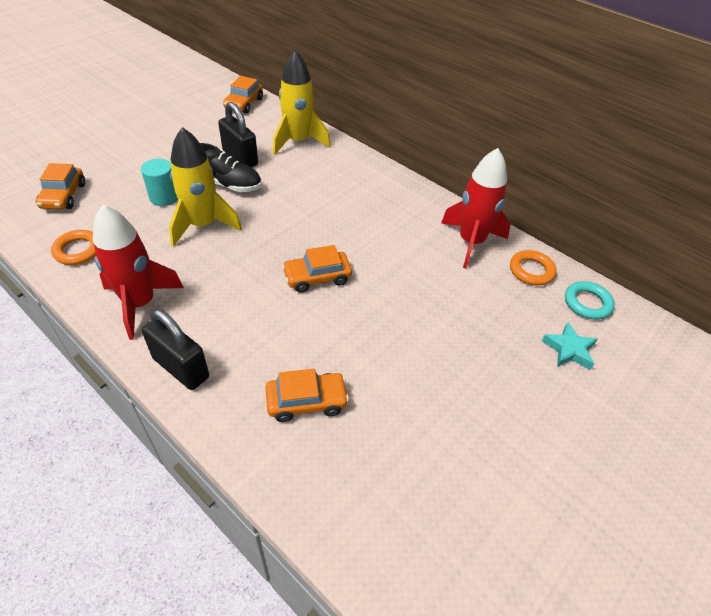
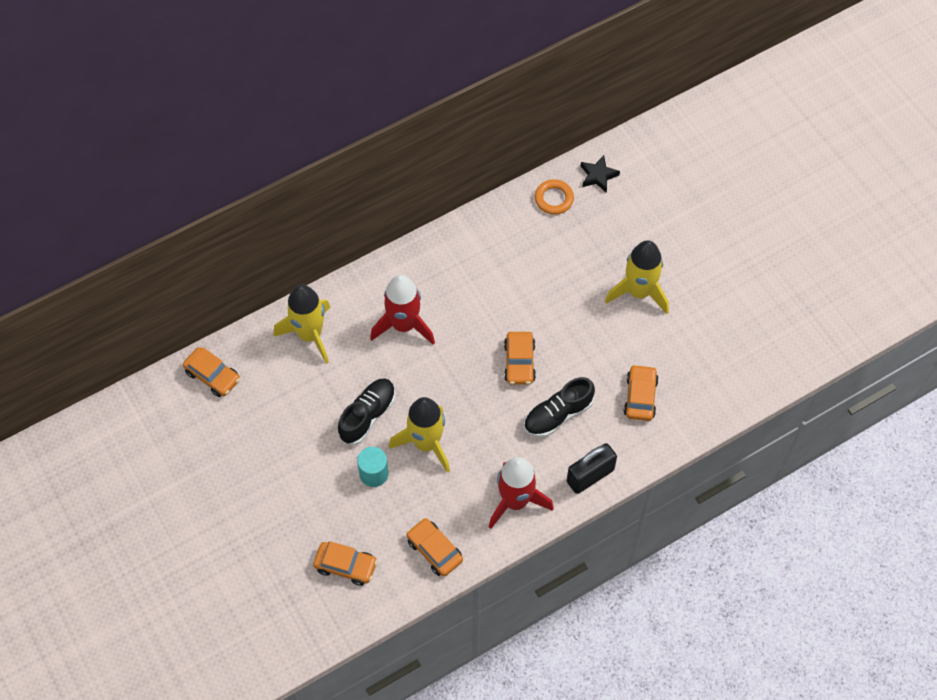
camera: 70 degrees left, 15 degrees up
orange ring [51,230,96,265] -> orange car [407,518,463,576]
black padlock [218,102,258,167] -> none
red rocket [441,148,511,269] -> red rocket moved to [370,275,435,344]
turquoise star [542,322,598,370] -> none
turquoise ring [565,281,615,320] -> black star [581,155,620,193]
none -> black shoe [524,377,595,437]
none -> yellow rocket [605,240,669,314]

